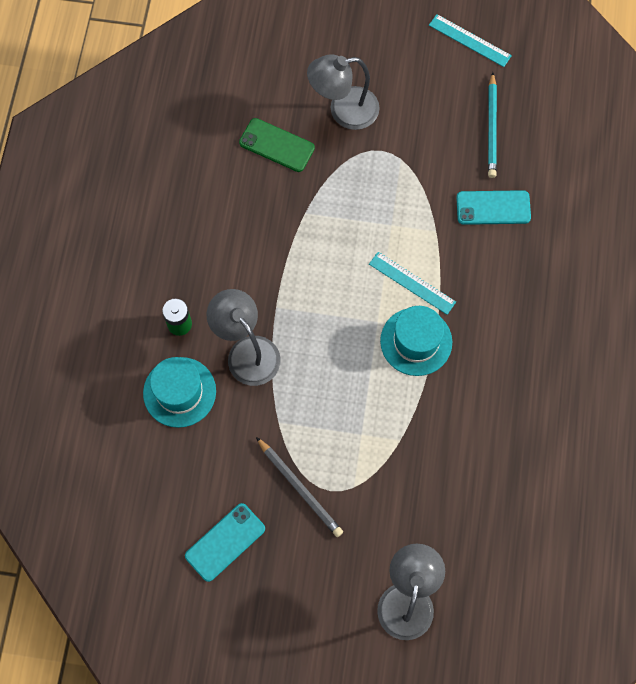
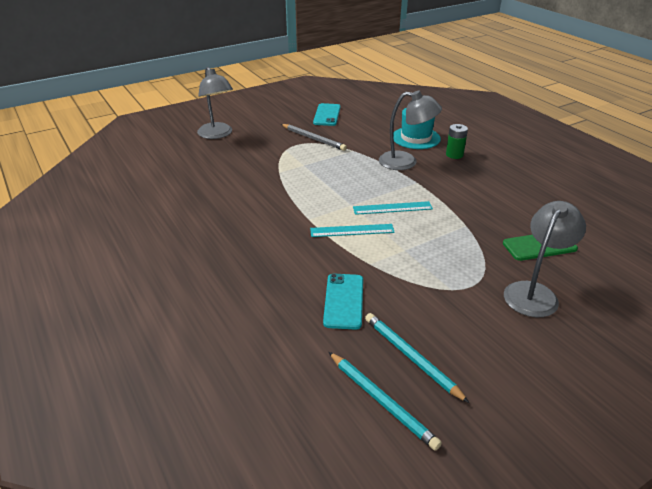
camera: 140 degrees right, 35 degrees down
grey pencil [256,437,343,537] -> grey pencil turned 150 degrees counterclockwise [281,124,347,151]
turquoise hat [380,306,452,376] -> none
turquoise ruler [429,14,512,67] -> turquoise ruler moved to [353,201,433,215]
turquoise phone [456,190,531,225] -> turquoise phone turned 45 degrees counterclockwise [323,274,363,330]
none -> turquoise pencil [329,352,442,451]

